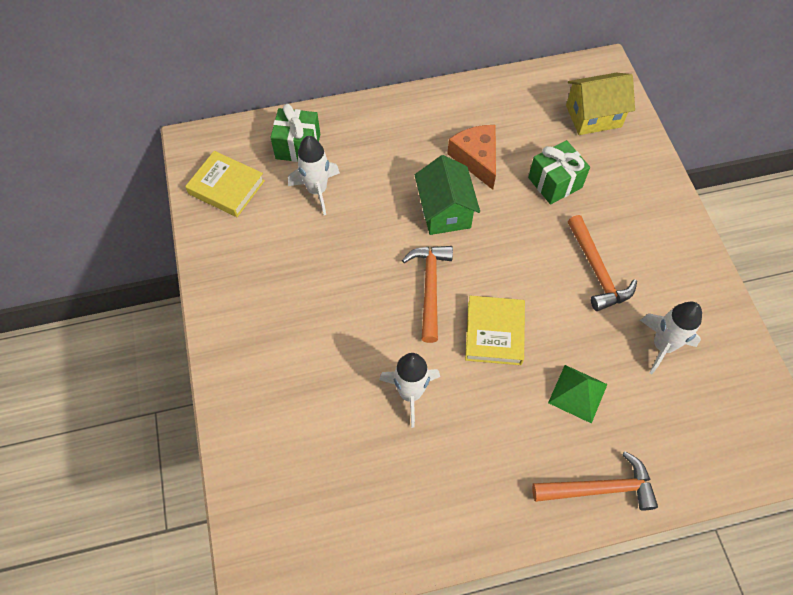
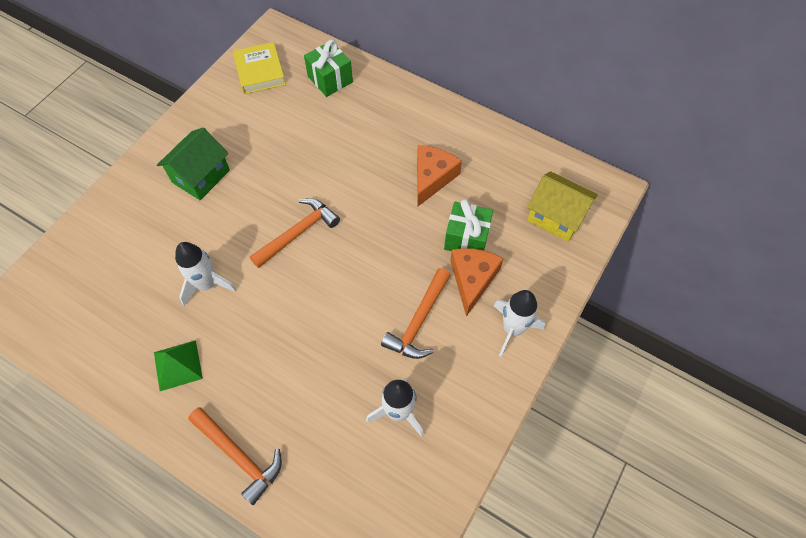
camera: 45 degrees right, 0 degrees up
white rocket [288,136,340,215] -> white rocket moved to [493,290,545,356]
green house [415,155,480,235] -> green house moved to [157,127,230,200]
yellow book [465,296,525,365] -> none
green pyramid [548,365,608,424] -> green pyramid moved to [154,340,203,391]
none -> orange cheese [450,248,503,317]

